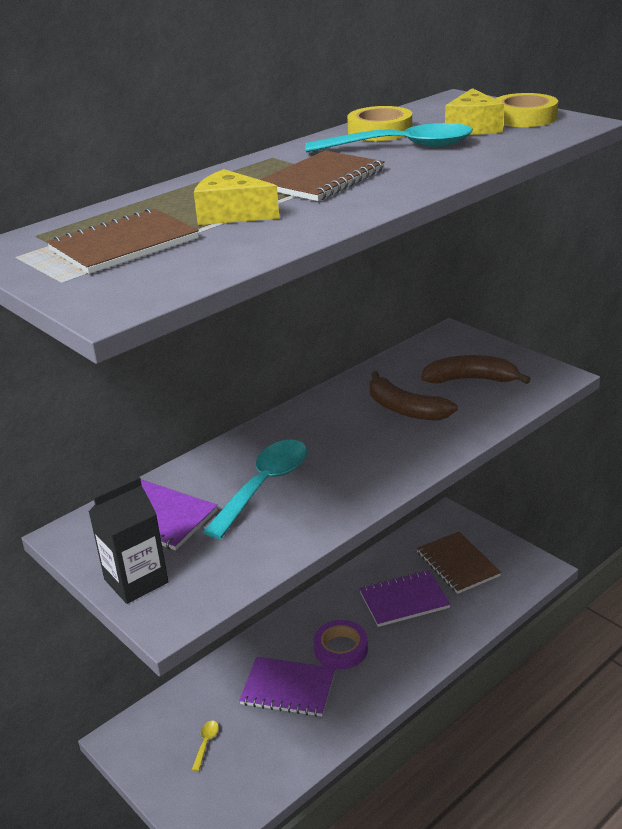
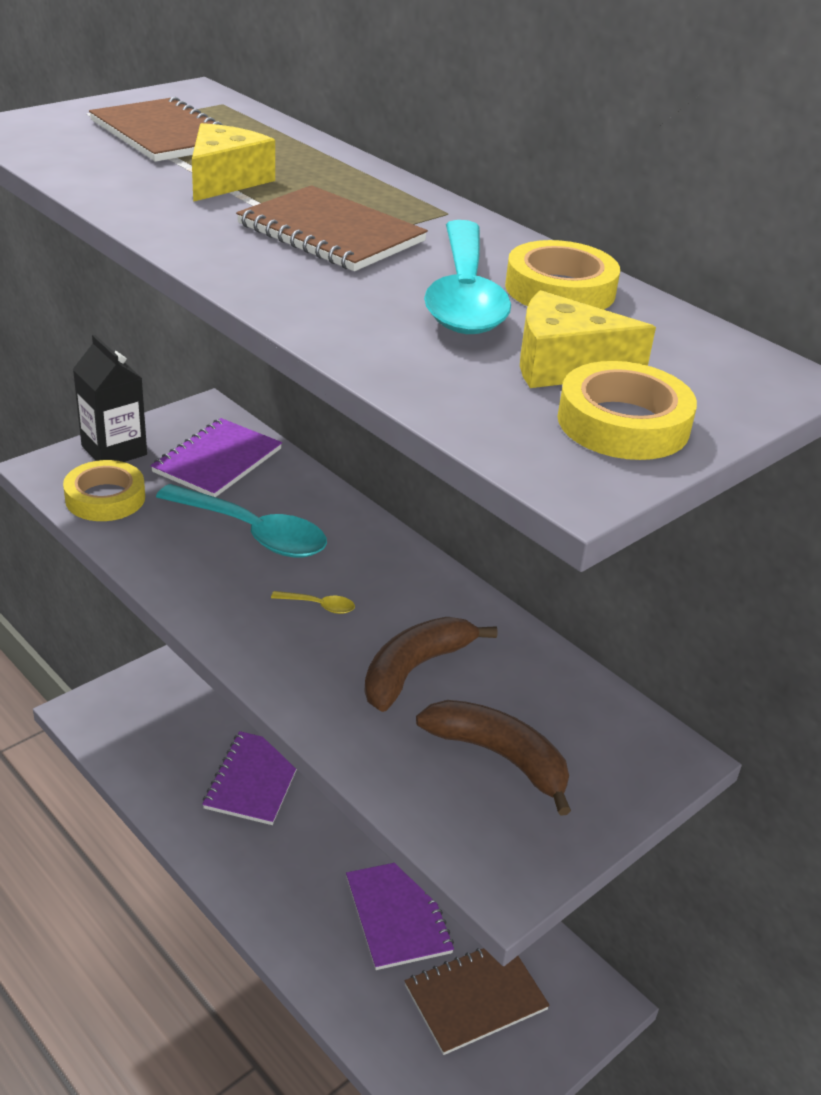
camera: 85 degrees right, 5 degrees up
yellow spoon [192,721,219,771] -> yellow spoon moved to [271,591,355,614]
purple tape [314,620,368,669] -> none
brown banana [421,355,531,384] -> brown banana turned 60 degrees counterclockwise [416,700,571,816]
none -> yellow tape [63,460,145,521]

